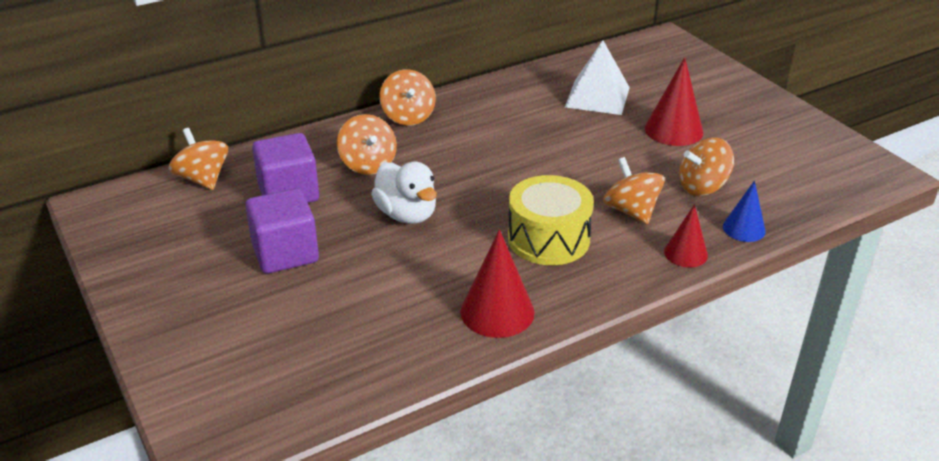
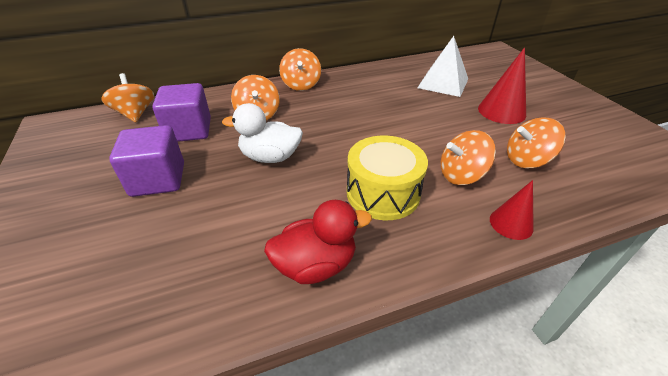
camera: 10 degrees right, 5 degrees up
white duck [371,162,437,224] -> white duck turned 120 degrees clockwise [222,103,303,163]
red cone [461,230,535,338] -> red duck [264,200,372,284]
orange spinning top [603,157,665,224] -> orange spinning top turned 90 degrees counterclockwise [441,130,496,185]
blue cone [723,180,766,242] -> none

